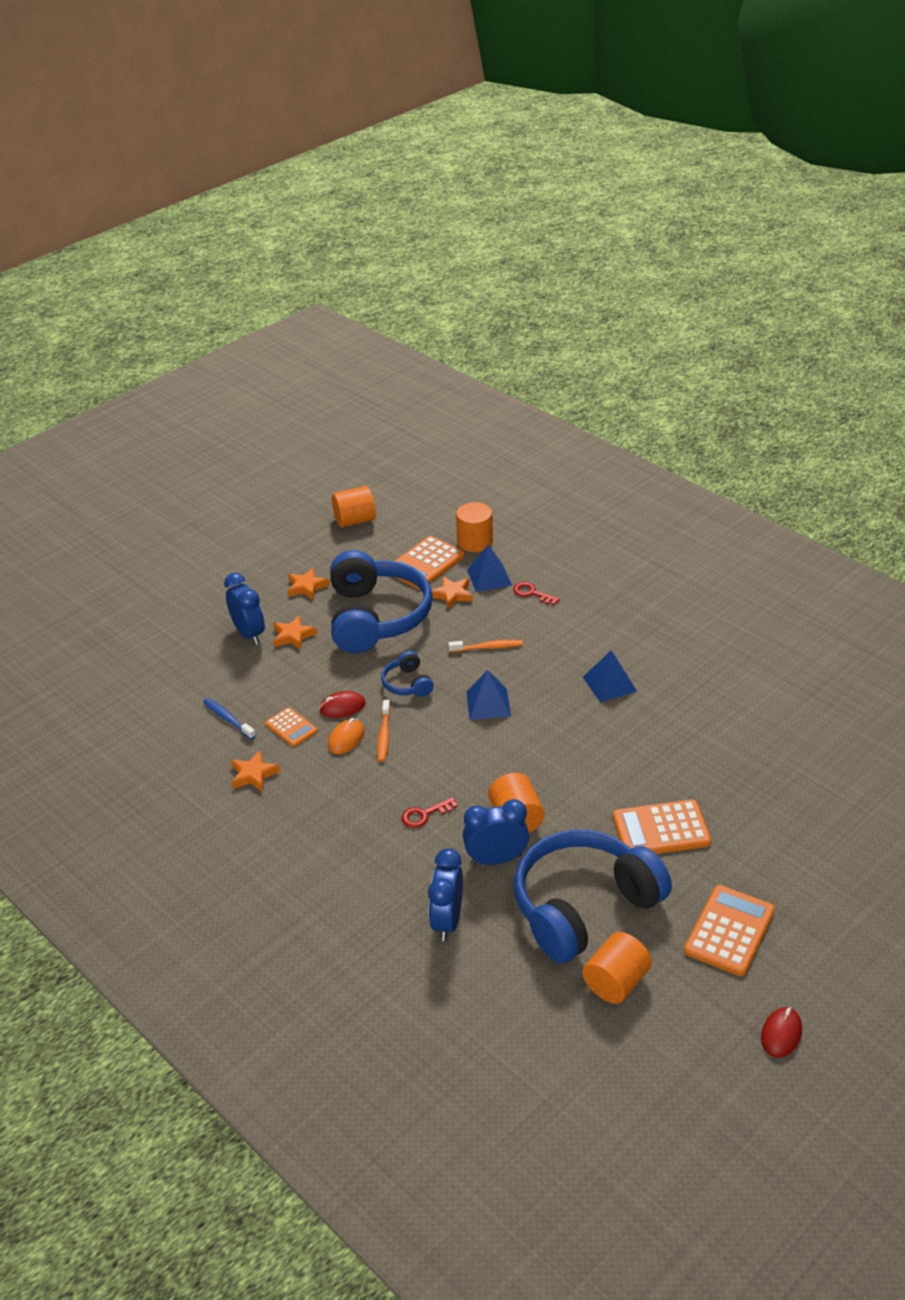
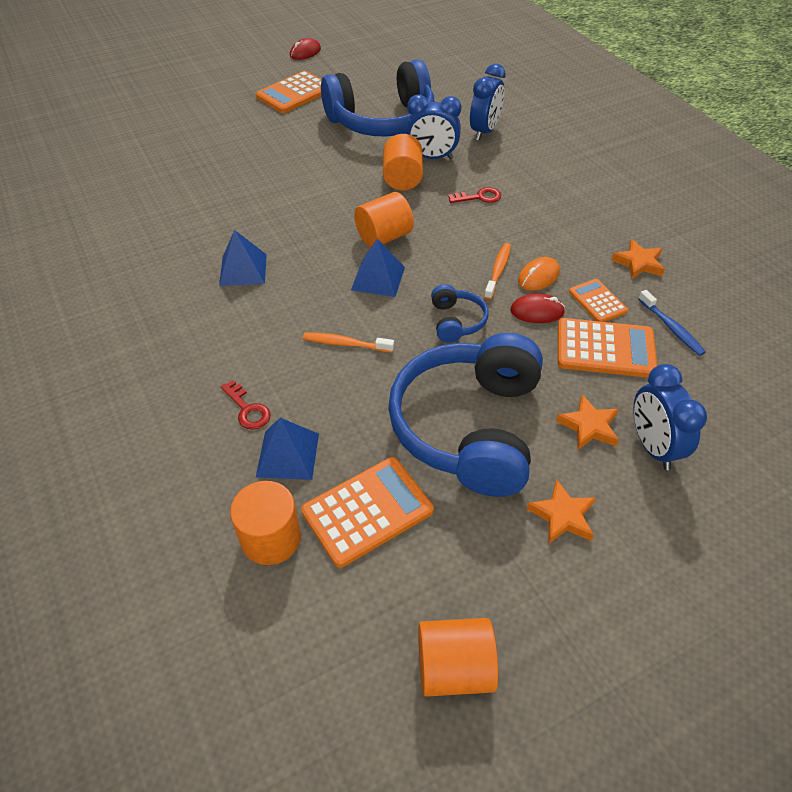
camera: 165 degrees left, 10 degrees up
orange star [432,576,473,609] -> none
orange cylinder [582,932,652,1004] -> orange cylinder moved to [354,192,414,248]
orange calculator [613,799,711,854] -> orange calculator moved to [558,318,657,378]

